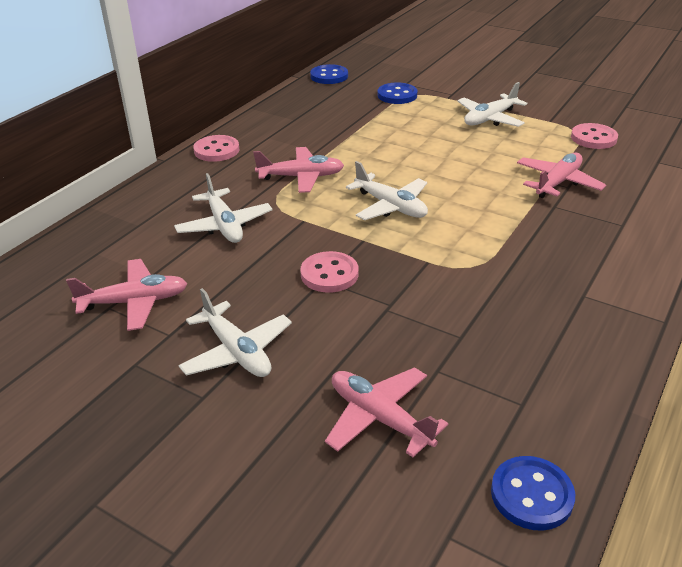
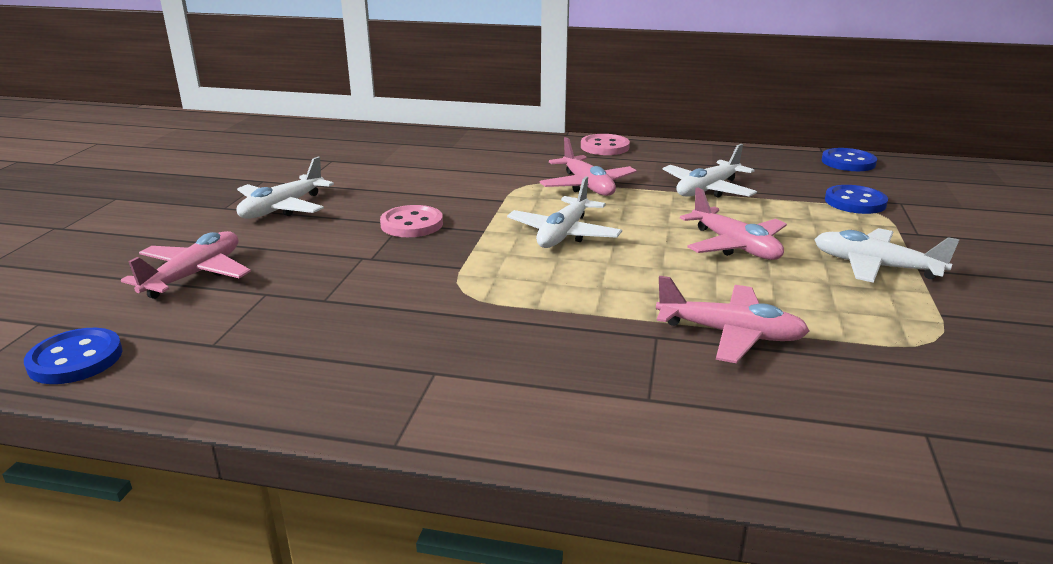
camera: 70 degrees right, 10 degrees down
pink plane [66,259,188,331] -> pink plane moved to [680,187,787,260]
white plane [174,173,272,243] -> white plane moved to [663,144,757,198]
pink button [571,123,618,149] -> none

